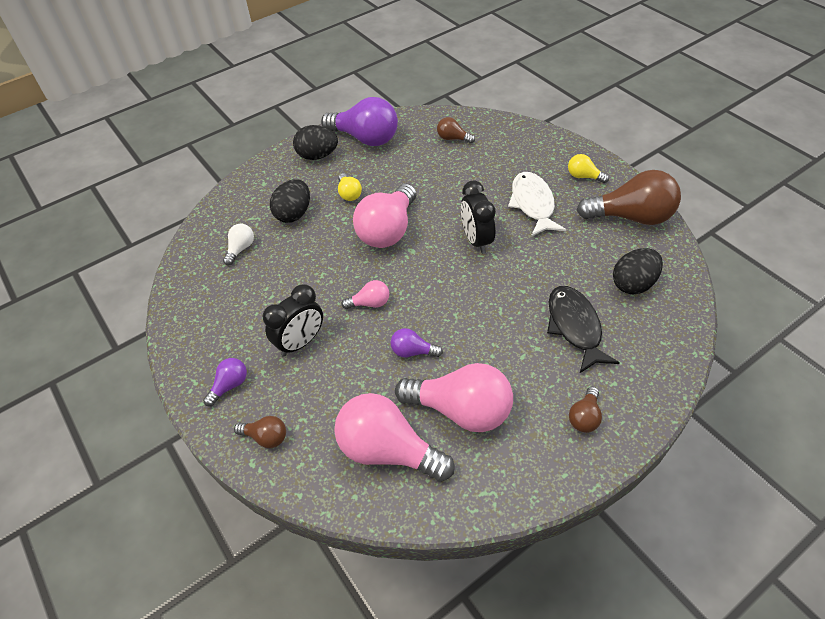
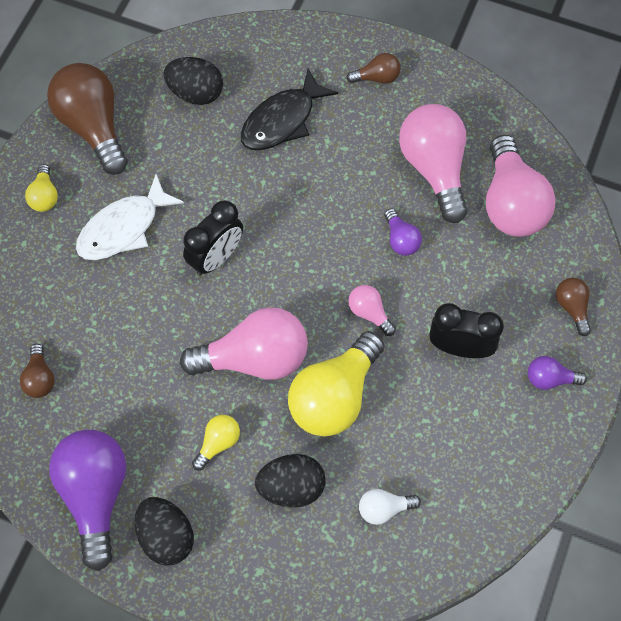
camera: 125 degrees left, 15 degrees up
none -> yellow light bulb [288,331,384,437]

